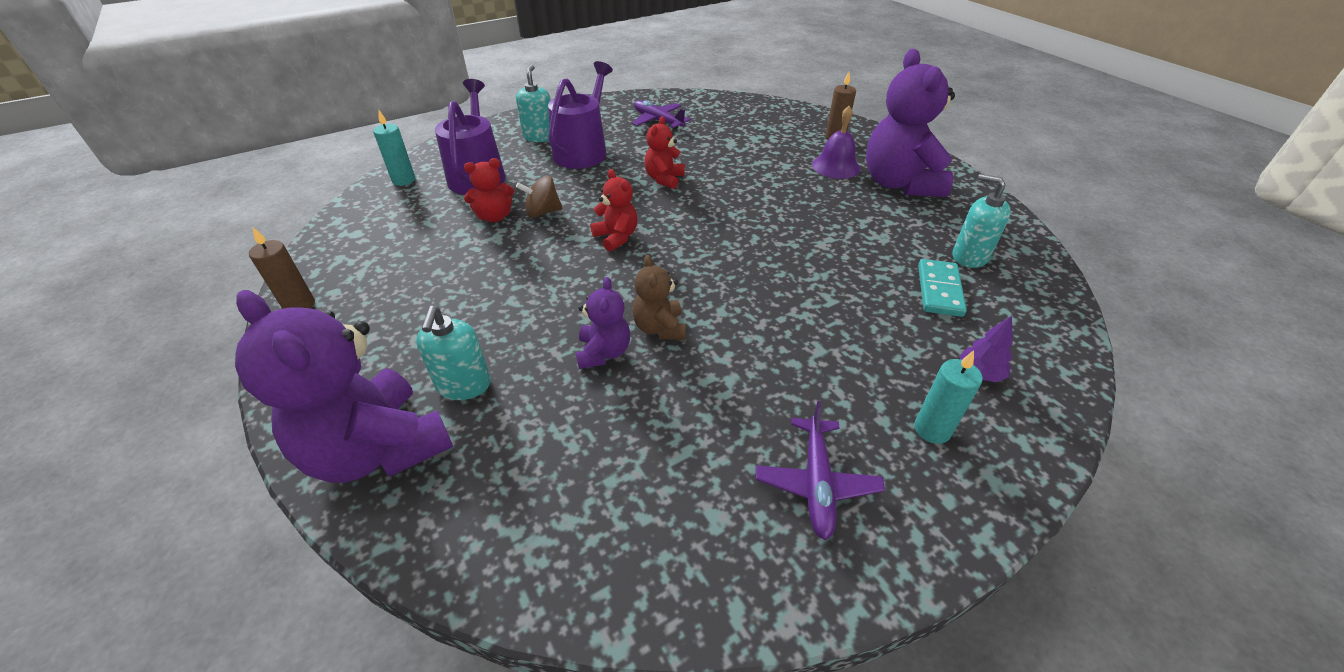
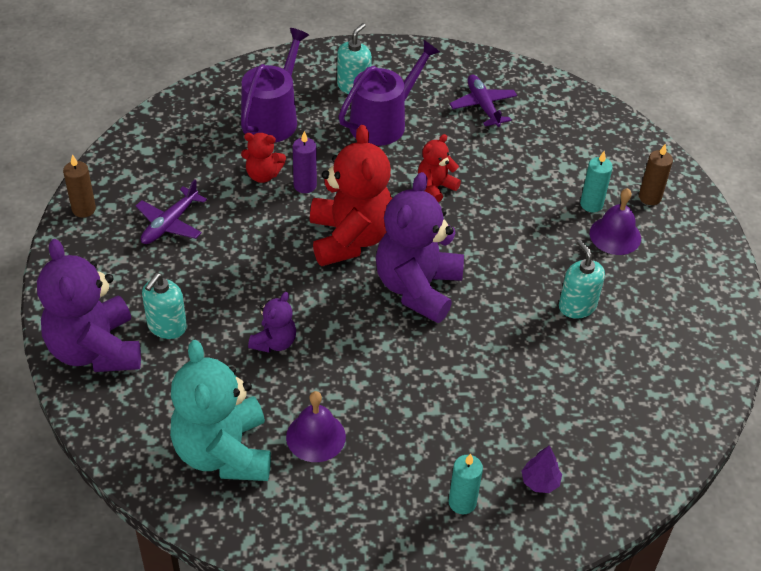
camera: 25 degrees right, 5 degrees up
turquoise candle [373,109,415,186] -> turquoise candle moved to [580,151,613,212]
brown spinning top [516,176,563,218] -> purple candle [293,131,317,193]
red teddy bear [590,169,637,252] -> red teddy bear [310,125,392,266], size x2.03
brown teddy bear [633,255,686,340] -> none
purple plane [756,401,885,540] -> purple plane moved to [136,179,207,244]
purple teddy bear [866,49,955,197] -> purple teddy bear moved to [376,172,464,323]
turquoise domino [918,259,967,317] -> none
turquoise soap dispenser [953,174,1011,268] -> turquoise soap dispenser moved to [559,240,605,319]
none -> turquoise teddy bear [170,340,271,481]
none -> purple bell [286,391,346,462]

